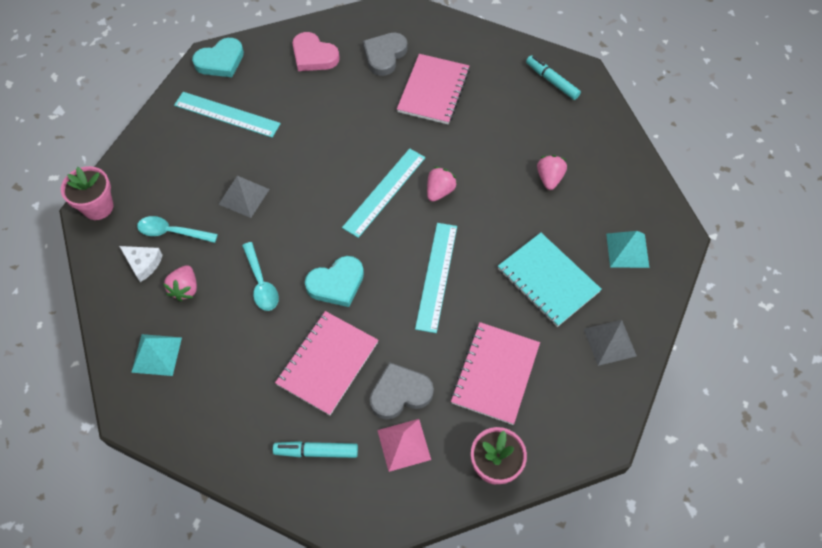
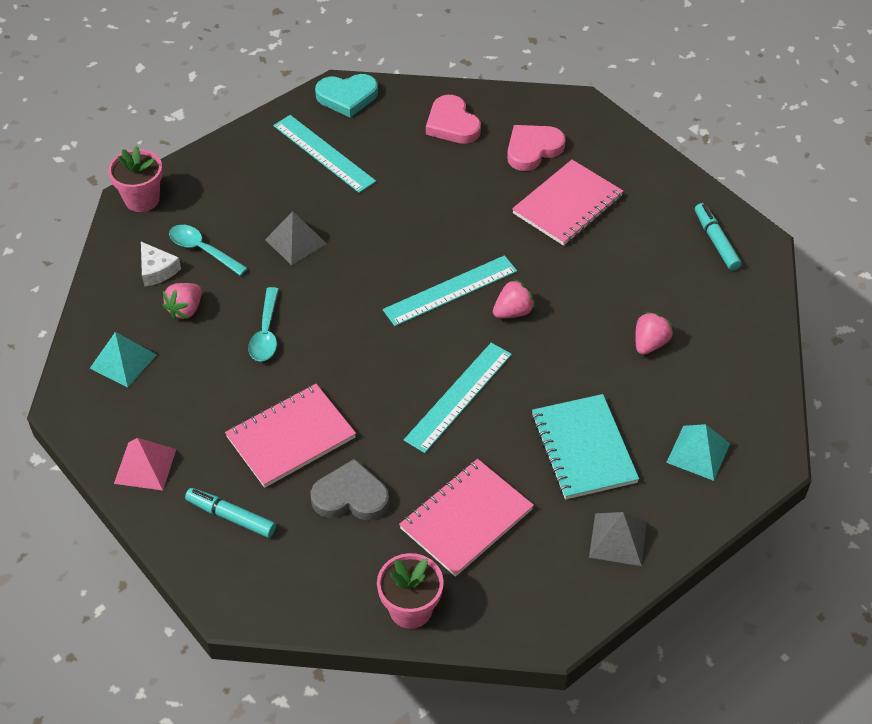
camera: 25 degrees right, 10 degrees down
turquoise heart [305,256,364,307] -> none
grey heart [363,33,408,76] -> pink heart [507,125,566,171]
pink pyramid [377,419,431,472] -> pink pyramid moved to [114,438,176,491]

